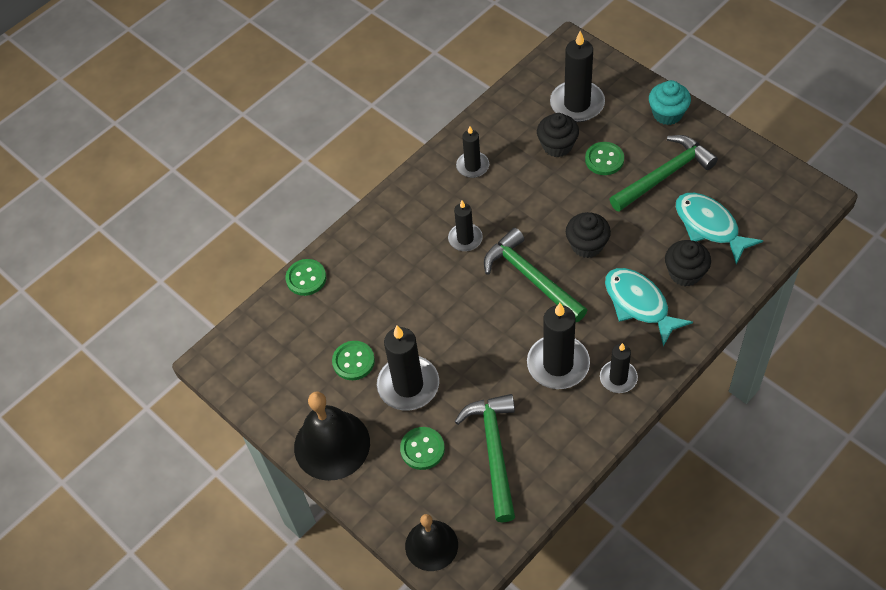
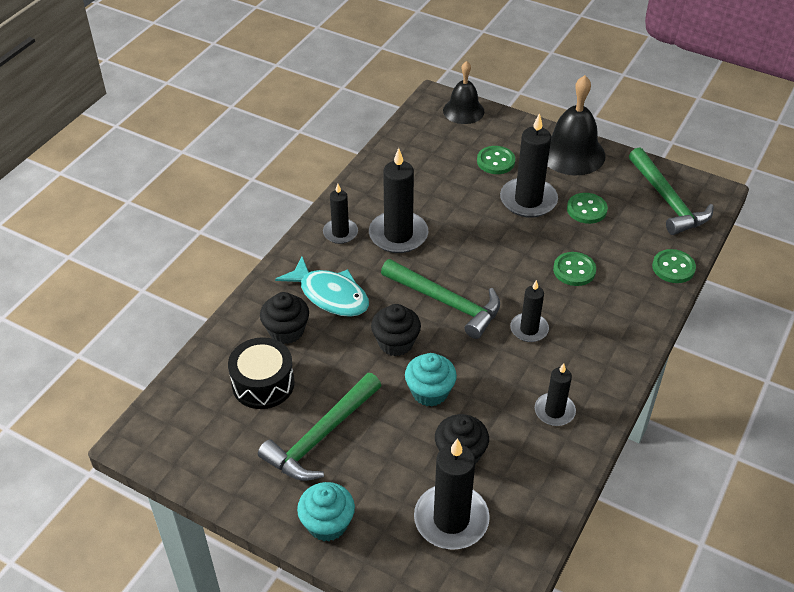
camera: 160 degrees right, 10 degrees down
green hammer [455,394,515,522] -> green hammer moved to [629,147,714,235]
green button [585,142,624,175] -> green button moved to [553,252,596,286]
turquoise fish [676,193,763,264] -> black drum [228,337,295,409]
none -> turquoise cupcake [405,353,457,407]

